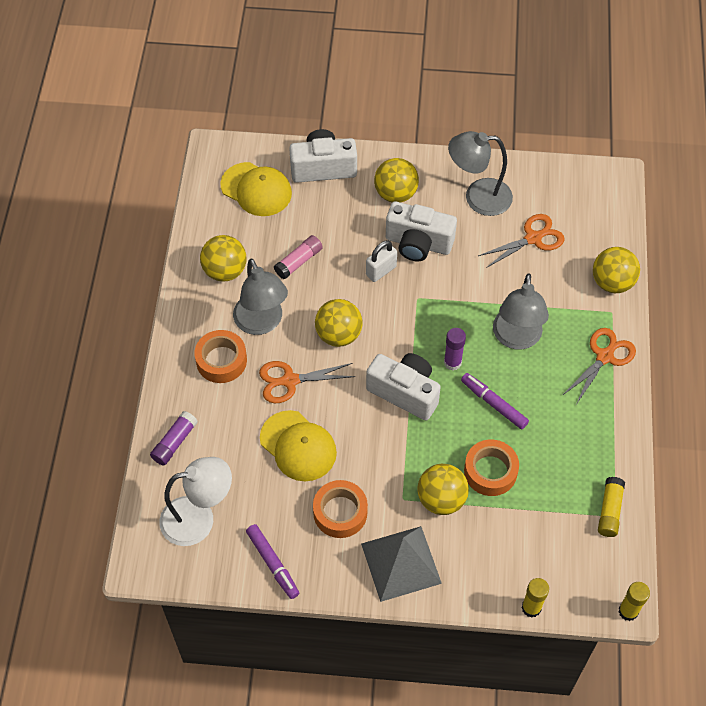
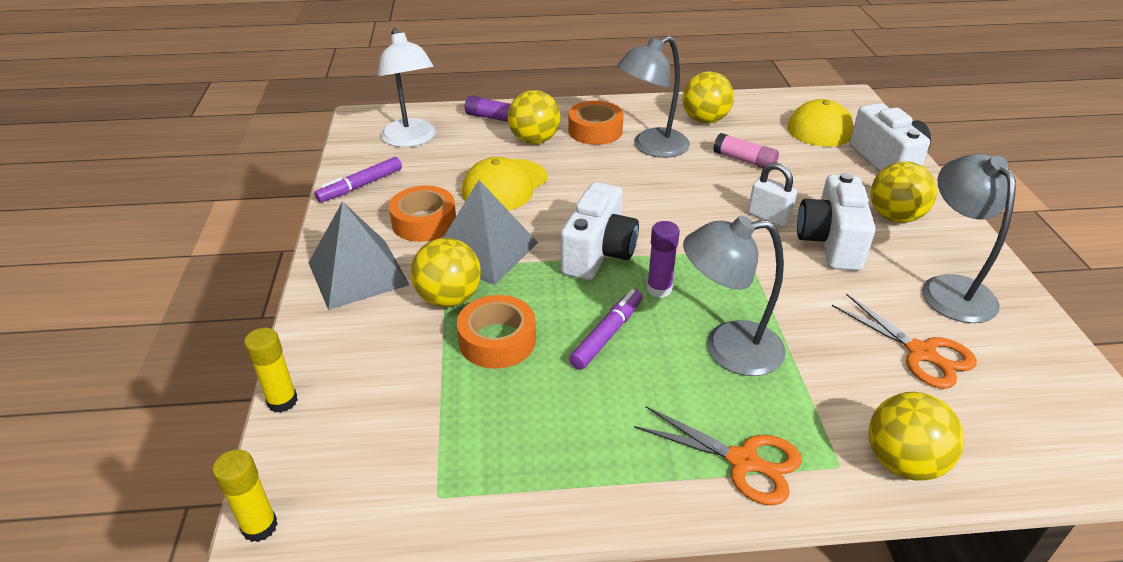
camera: 80 degrees right, 20 degrees down
orange scissors [259,361,355,403] -> none
yellow ball [315,299,363,347] -> yellow ball moved to [508,90,561,144]
yellow glue stick [598,477,625,537] -> none
none -> grey pyramid [443,180,538,285]

